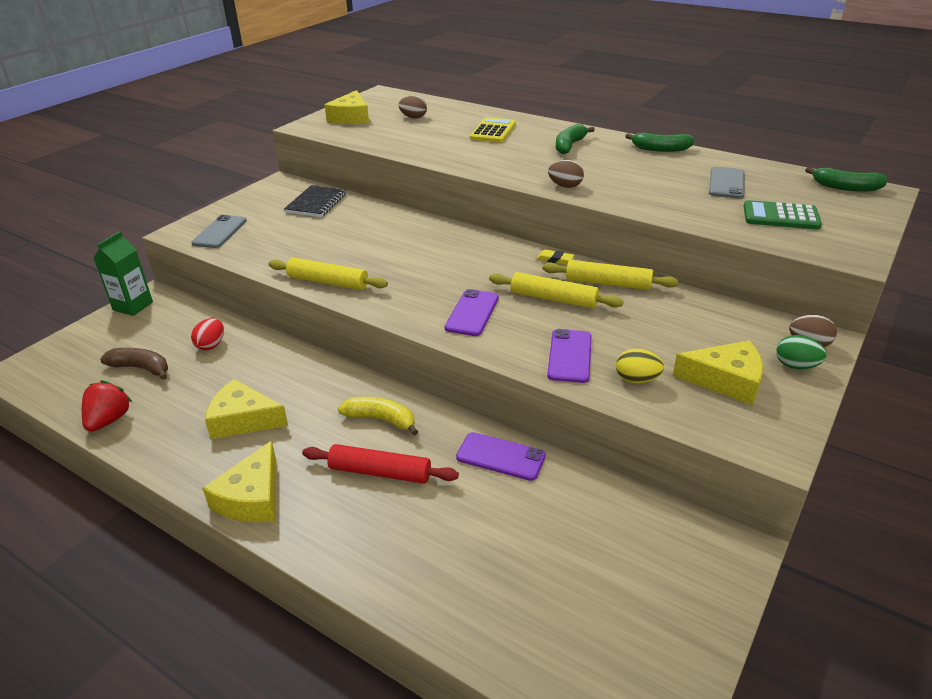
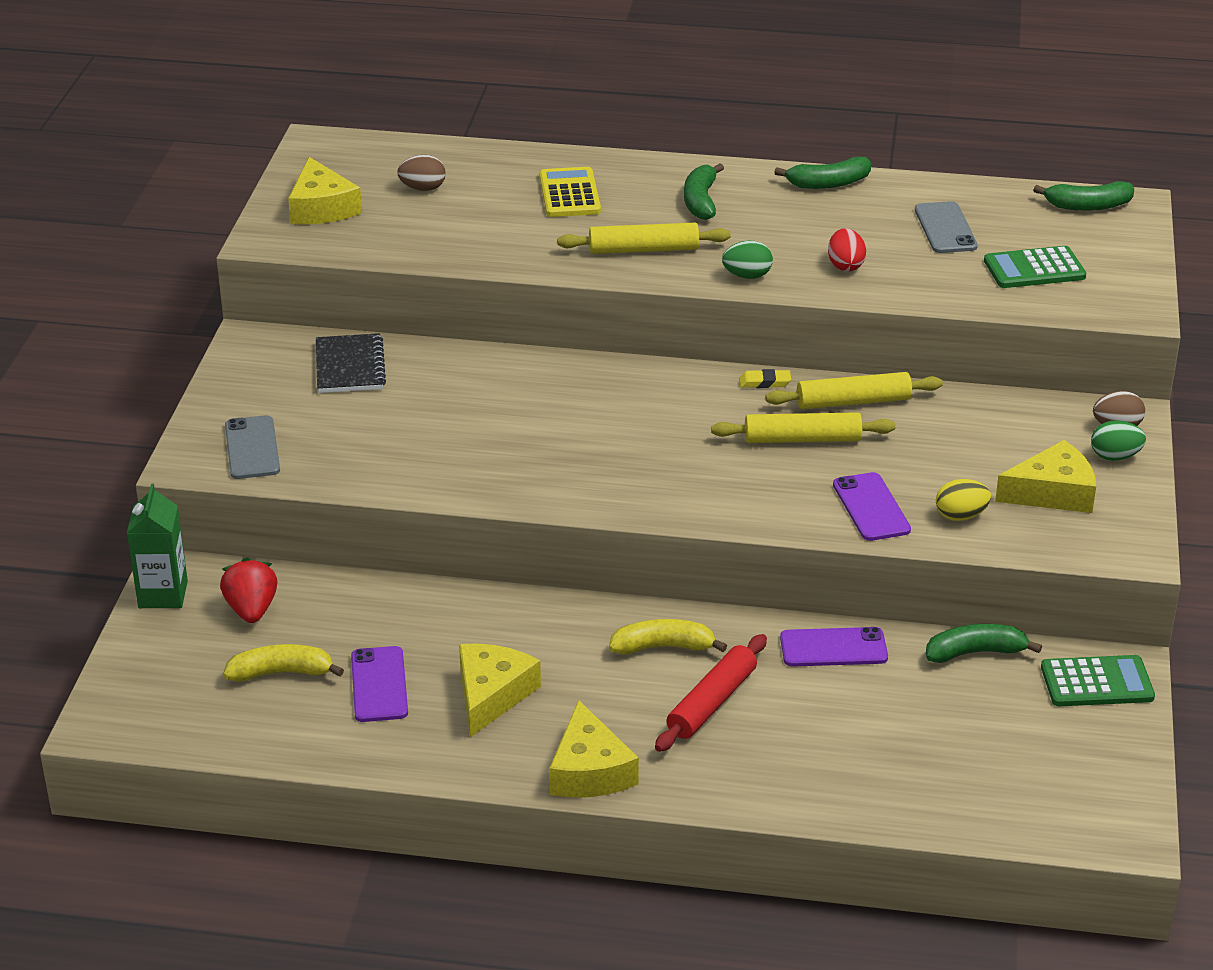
camera: 25 degrees left, 0 degrees up
red strawberry [82,380,132,432] -> red strawberry moved to [220,558,278,623]
brown banana [100,348,168,380] -> yellow banana [223,644,344,682]
red egg [191,318,224,350] -> red egg moved to [828,228,866,271]
yellow cheese [205,379,288,439] -> yellow cheese turned 120 degrees clockwise [459,643,541,737]
yellow rolling pin [269,257,388,290] -> yellow rolling pin moved to [557,223,731,254]
red rolling pin [302,444,459,484] -> red rolling pin turned 45 degrees counterclockwise [655,634,767,752]
purple phone [445,289,499,336] -> purple phone moved to [351,646,408,722]
brown egg [548,160,584,188] -> green egg [722,241,773,279]
none -> green banana [926,624,1042,663]
none -> green calculator [1041,655,1155,706]

